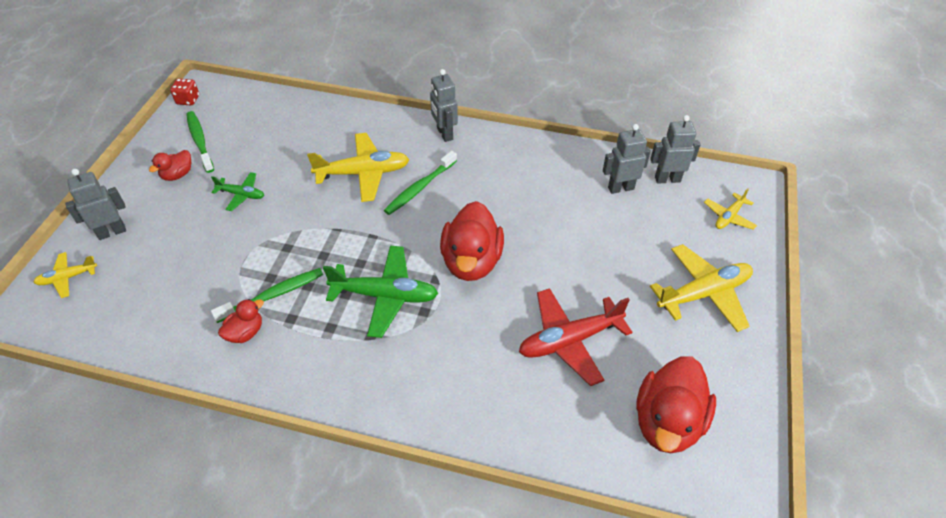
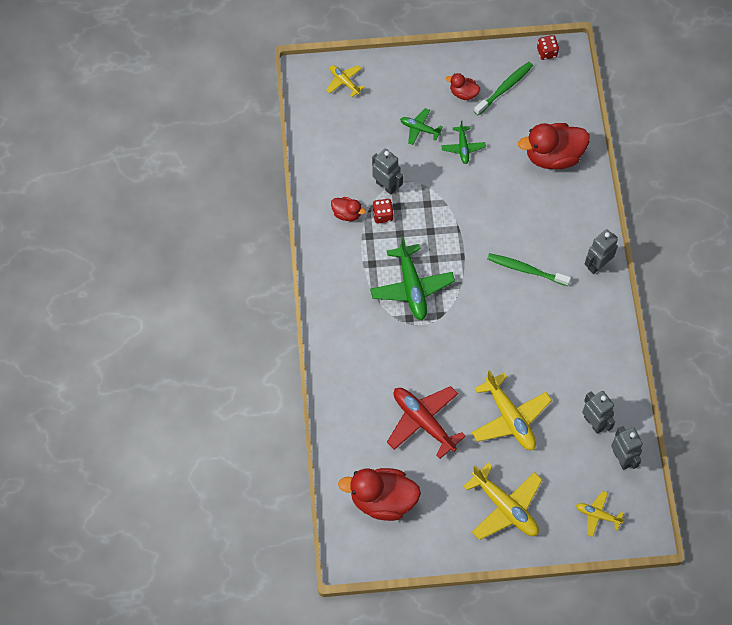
camera: 70 degrees right, 15 degrees up
grey robot [65,169,126,240] -> grey robot moved to [372,149,403,195]
green toothbrush [211,268,323,323] -> red dice [372,199,394,223]
yellow plane [307,133,410,202] -> yellow plane moved to [471,370,552,450]
red duck [440,201,504,281] -> red duck moved to [518,123,590,169]
none -> green plane [400,108,443,145]

